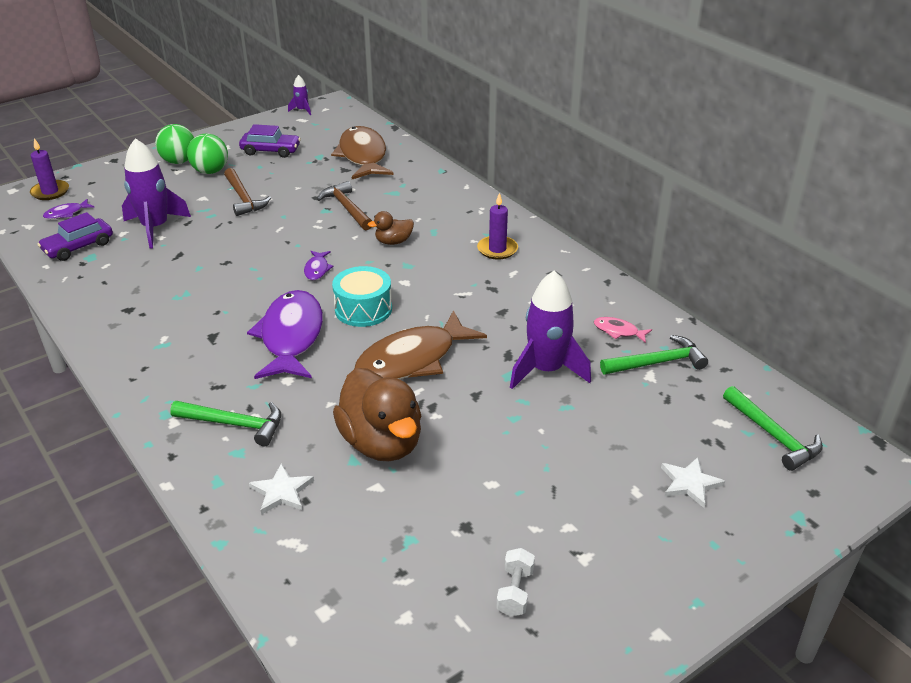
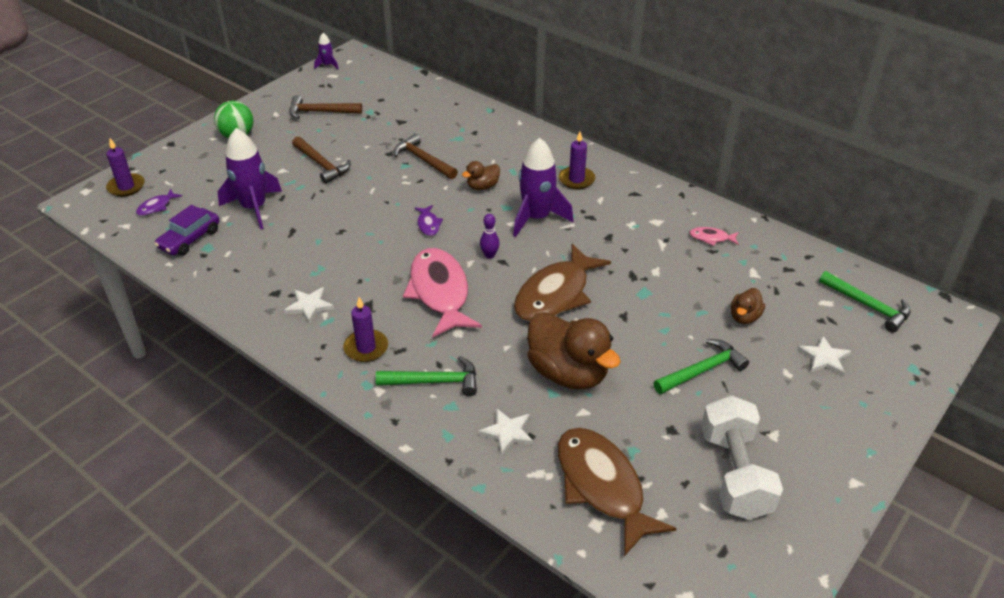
camera: 15 degrees left, 5 degrees up
green ball [187,133,228,174] -> none
purple car [239,124,301,158] -> brown hammer [289,95,362,119]
purple fish [247,290,323,379] -> pink fish [403,248,482,338]
brown fish [331,126,394,179] -> brown fish moved to [558,428,677,556]
turquoise drum [332,266,392,327] -> purple bowling pin [480,214,500,259]
white dumbbell [496,548,535,617] -> white dumbbell [701,395,783,520], size x2.21
purple rocket [510,271,591,389] -> purple rocket moved to [513,138,573,237]
green hammer [600,335,708,375] -> green hammer moved to [654,339,749,394]
none -> white star [284,287,334,324]
none -> purple candle [343,297,388,362]
none -> brown duck [731,288,765,324]

